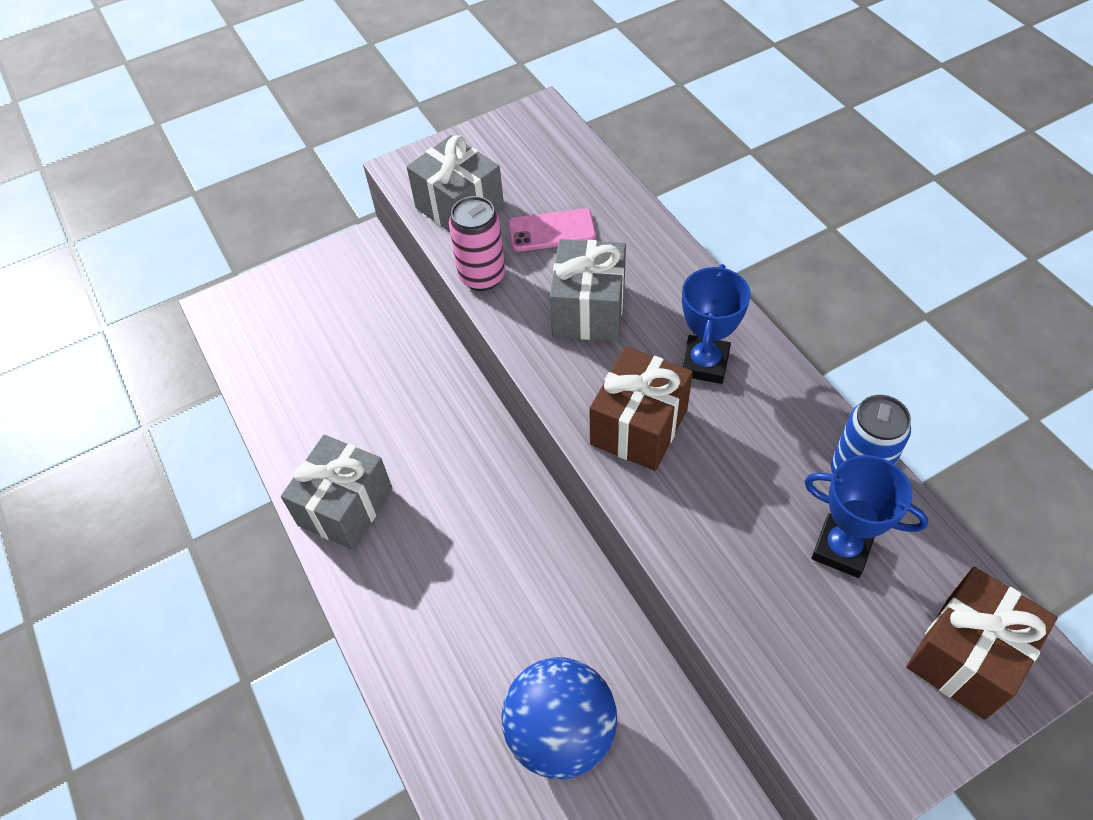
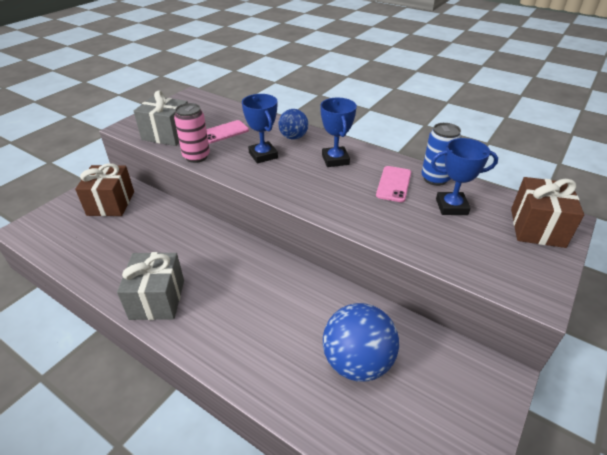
camera: 30 degrees left, 15 degrees down
grey gift [550,239,626,341] -> blue trophy [242,94,278,163]
brown gift [590,346,693,471] -> brown gift moved to [75,163,134,216]
none -> blue ball [278,109,308,140]
none -> pink phone [376,166,411,202]

